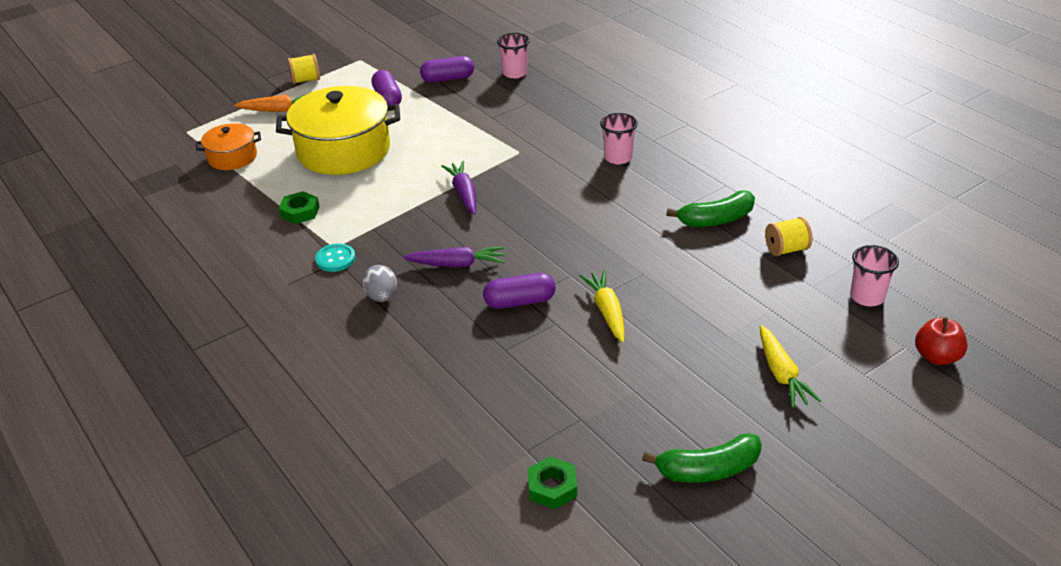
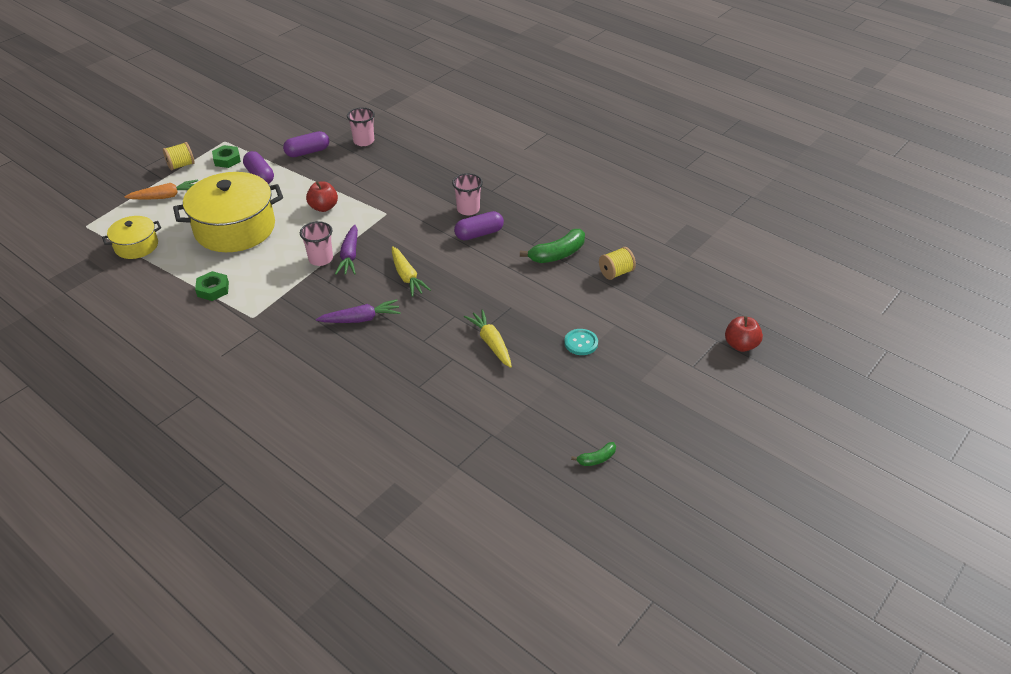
camera: 15 degrees left, 5 degrees up
orange pot [196,123,261,170] -> yellow pot [102,216,161,259]
turquoise button [315,243,356,272] -> turquoise button moved to [564,329,598,355]
grey egg [362,265,397,302] -> none
purple carrot [441,161,476,215] -> purple carrot turned 150 degrees counterclockwise [335,225,358,275]
purple capsule [483,273,556,309] -> purple capsule moved to [454,211,504,240]
green nut [527,456,577,509] -> green nut moved to [212,145,241,168]
green banana [642,433,762,483] -> green banana [571,442,616,466], size x0.53
yellow carrot [760,325,821,408] -> yellow carrot moved to [392,246,431,297]
pink cup [850,245,899,306] -> pink cup moved to [300,221,333,266]
none -> red apple [306,181,338,212]

